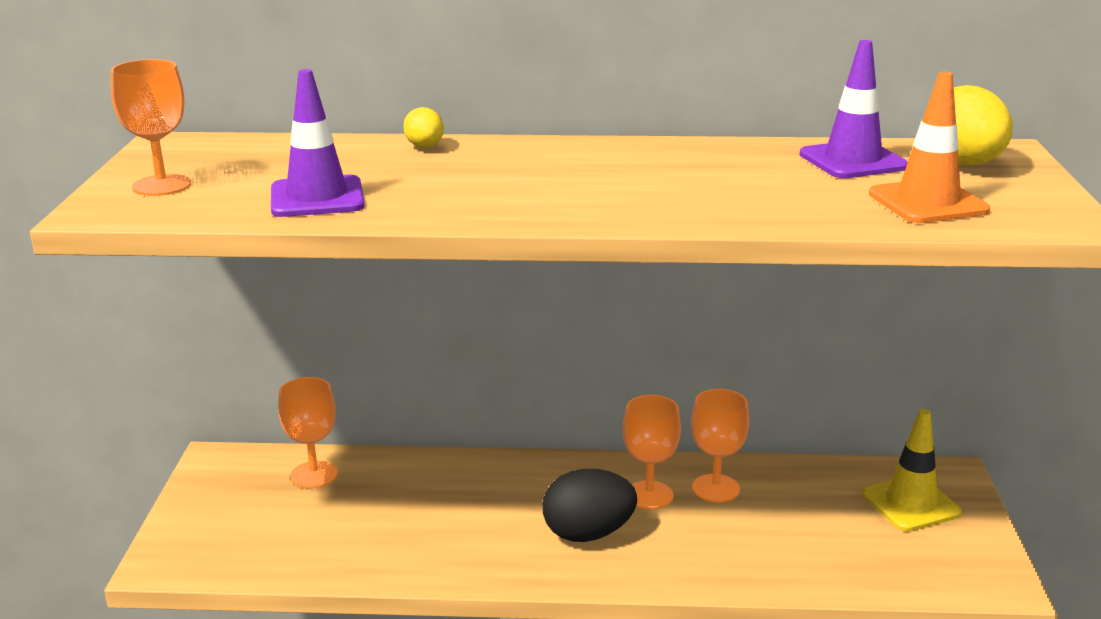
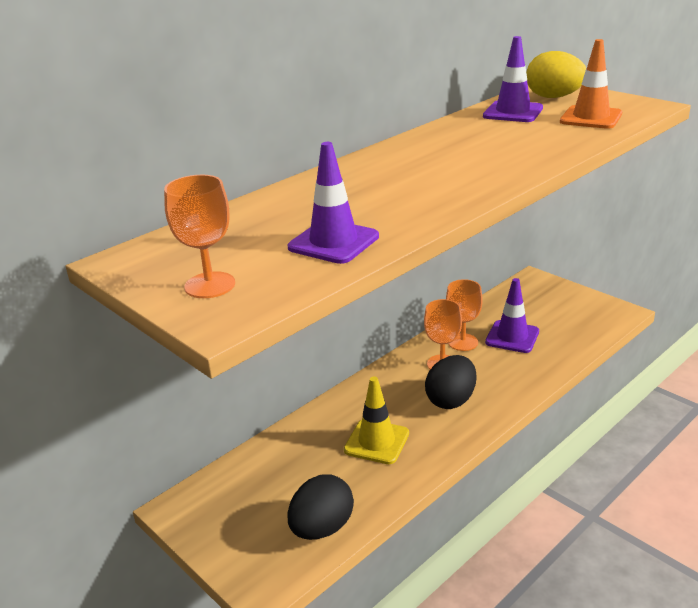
camera: 45 degrees left, 5 degrees up
orange goblet [278,377,338,488] -> none
yellow egg [403,107,444,147] -> none
yellow traffic cone [862,409,962,531] -> yellow traffic cone moved to [344,377,409,464]
none -> black egg [287,474,354,540]
none -> purple traffic cone [485,278,539,353]

